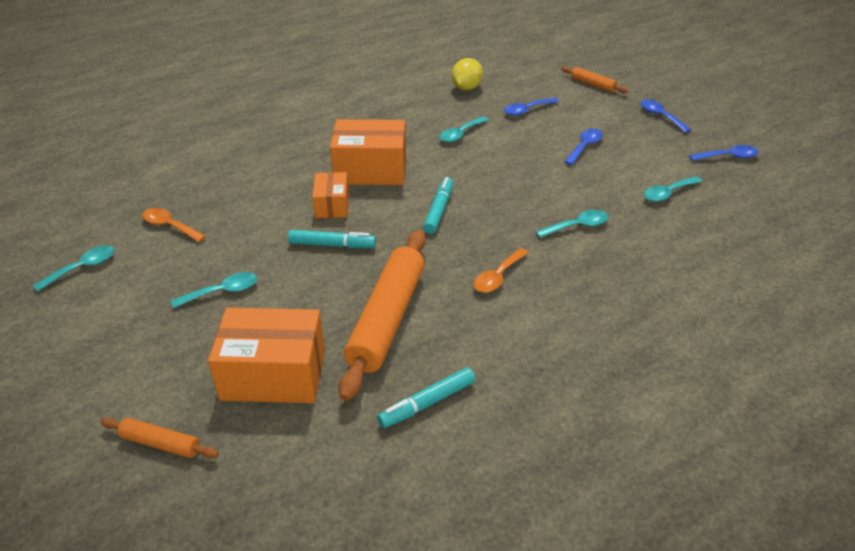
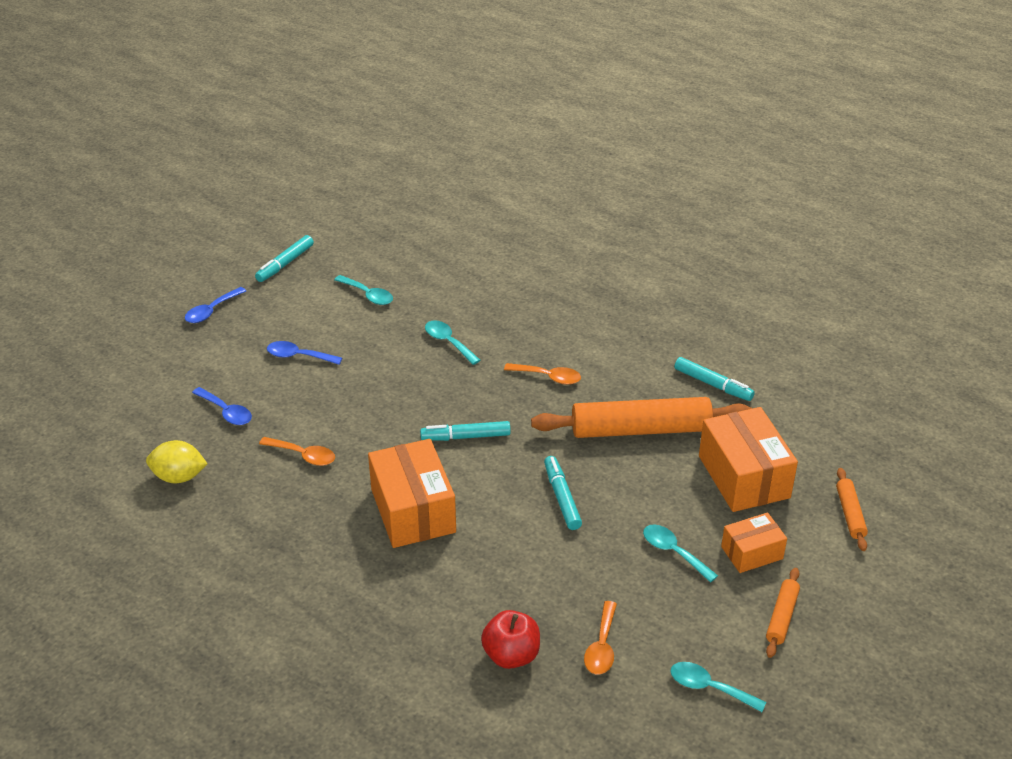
camera: 110 degrees left, 0 degrees up
orange box [312,172,349,218] -> orange box moved to [721,512,787,573]
turquoise spoon [439,116,489,142] -> orange spoon [259,437,335,466]
orange rolling pin [561,66,628,93] -> orange rolling pin moved to [766,568,800,658]
blue spoon [689,145,759,161] -> turquoise marker [255,235,314,282]
none -> red apple [481,610,540,669]

